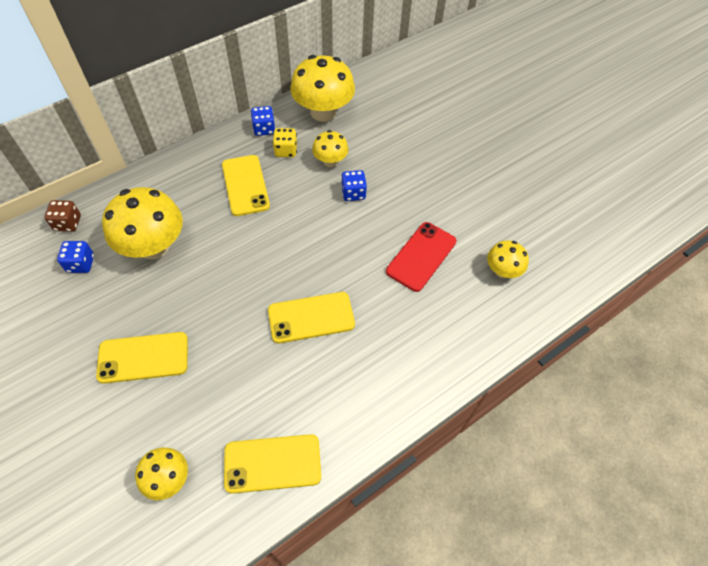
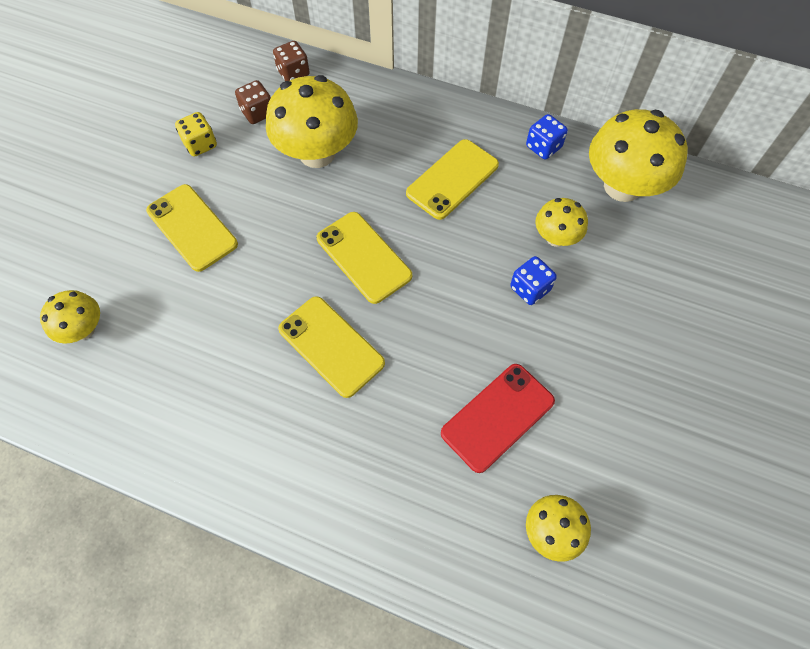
camera: 60 degrees right, 5 degrees up
blue dice [57,241,94,273] -> brown dice [235,80,271,124]
yellow phone [224,434,321,494] -> yellow phone moved to [317,212,412,304]
yellow dice [273,128,297,157] -> yellow dice moved to [175,112,217,157]
red phone [386,222,456,292] -> red phone turned 45 degrees counterclockwise [441,364,555,473]

